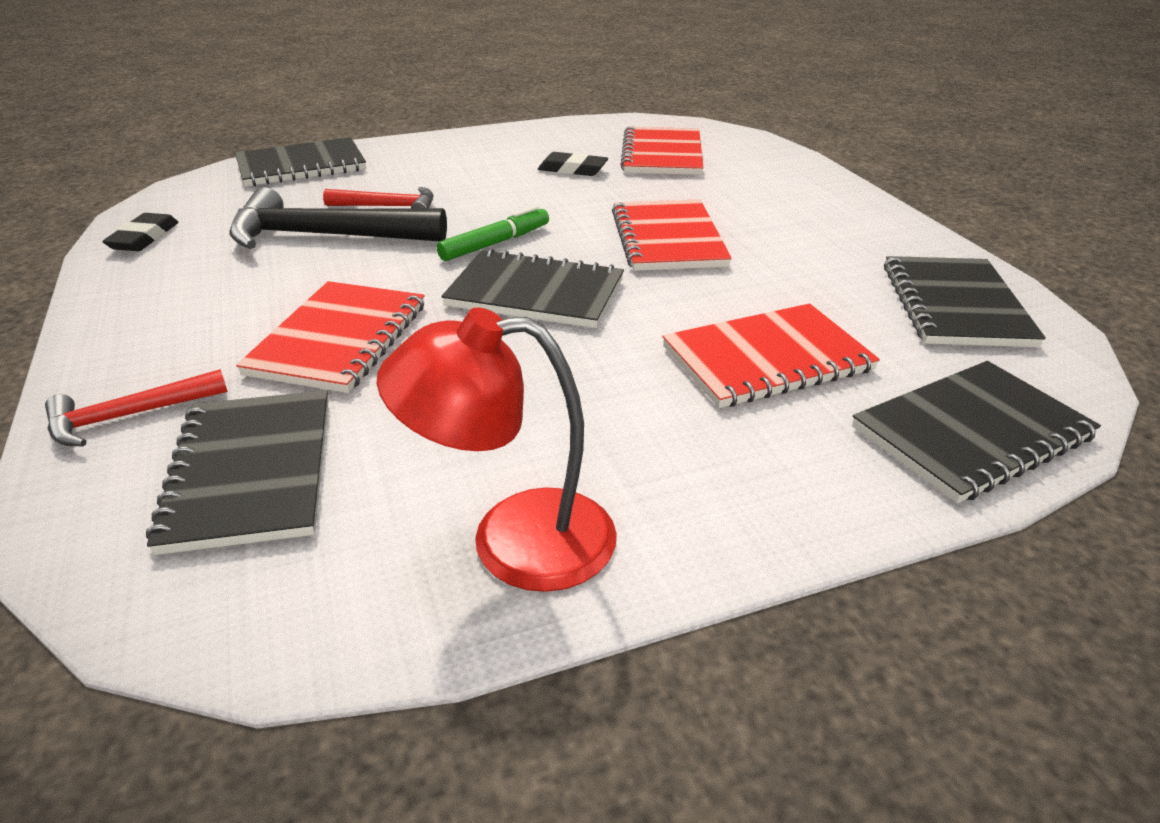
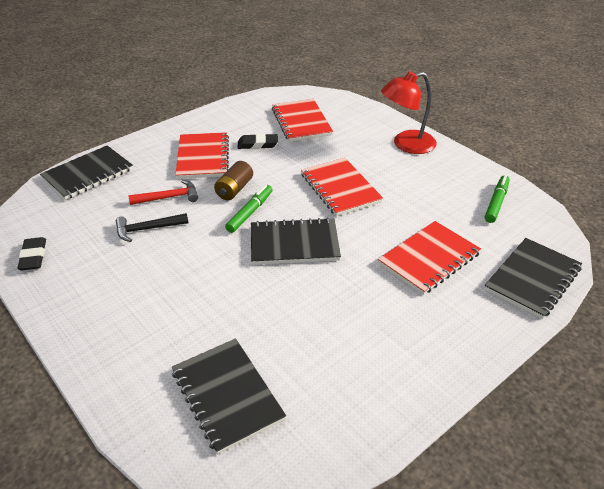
camera: 20 degrees left, 5 degrees up
red hammer [45,369,228,446] -> none
black hammer [229,187,447,249] -> black hammer [116,213,188,242], size x0.55
red notebook [236,281,425,393] -> red notebook moved to [175,132,229,179]
red lamp [377,308,617,592] -> red lamp moved to [381,71,437,154]
black notebook [884,256,1046,347] -> green marker [485,175,510,223]
none -> brown battery [214,161,253,200]

